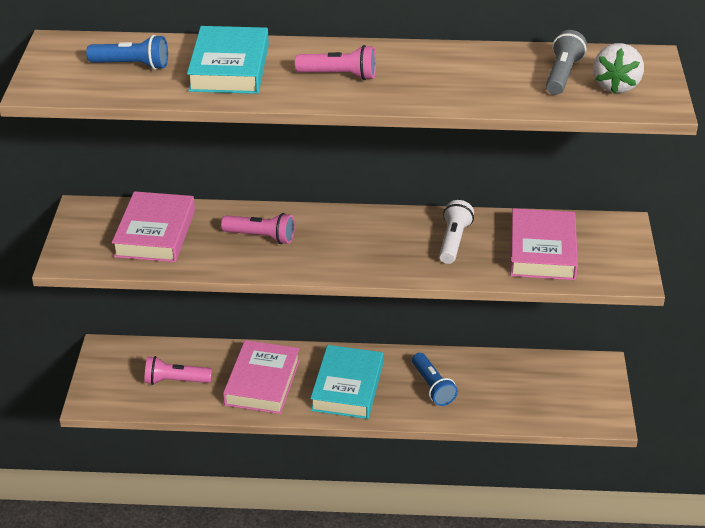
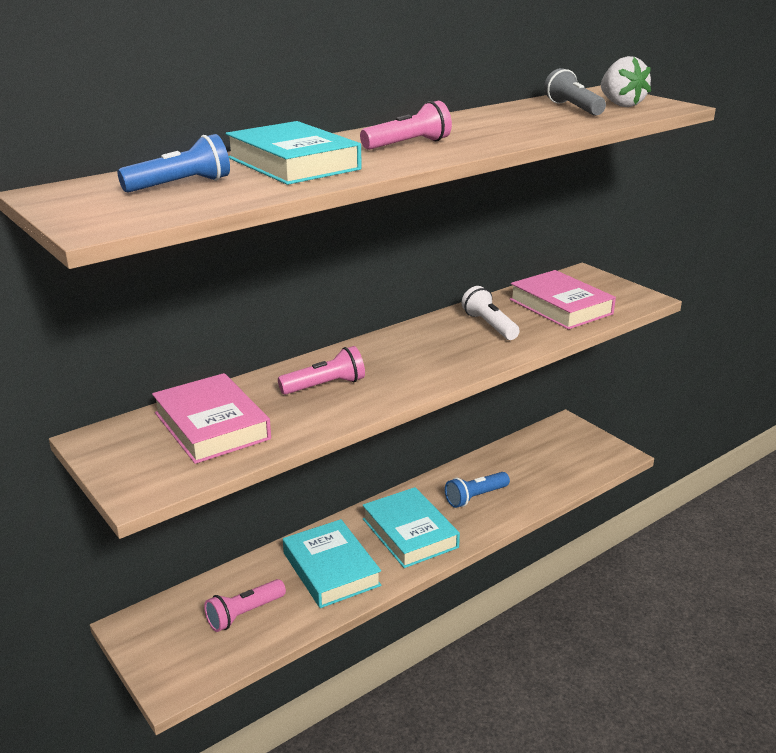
camera: 40 degrees left, 10 degrees down
pink book [223,340,300,414] -> turquoise book [283,519,381,608]
blue flashlight [412,353,458,406] -> blue flashlight turned 120 degrees clockwise [445,472,510,508]

